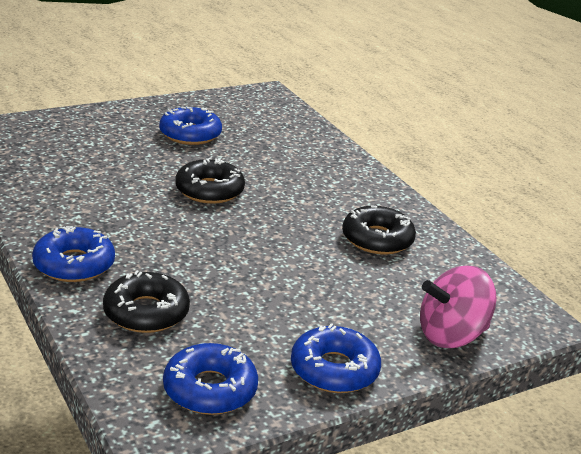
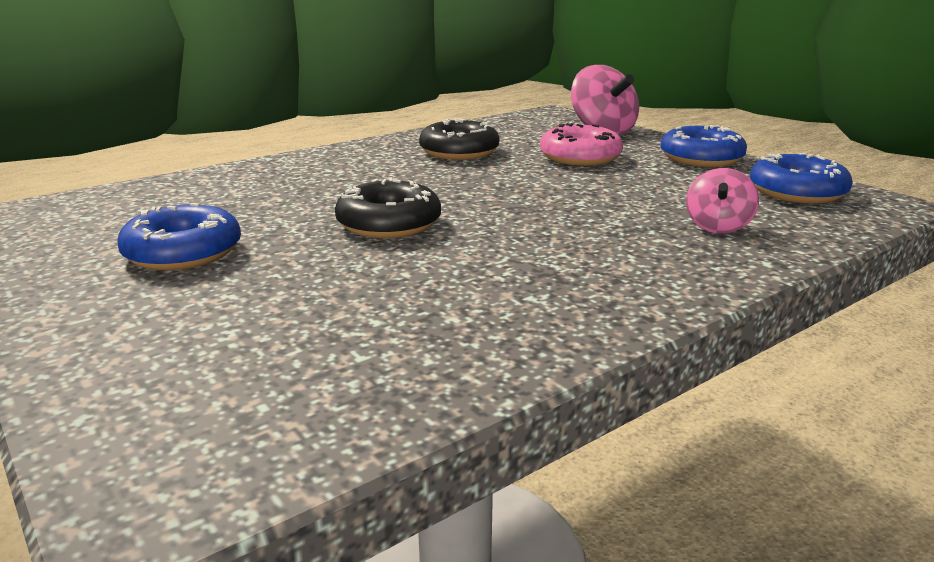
camera: 95 degrees left, 5 degrees down
blue donut [32,226,115,282] -> none
black donut [103,270,190,333] -> pink spinning top [686,168,759,234]
none -> pink donut [540,123,623,166]

